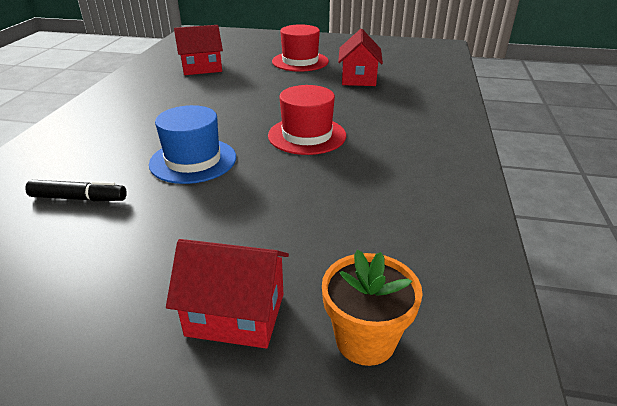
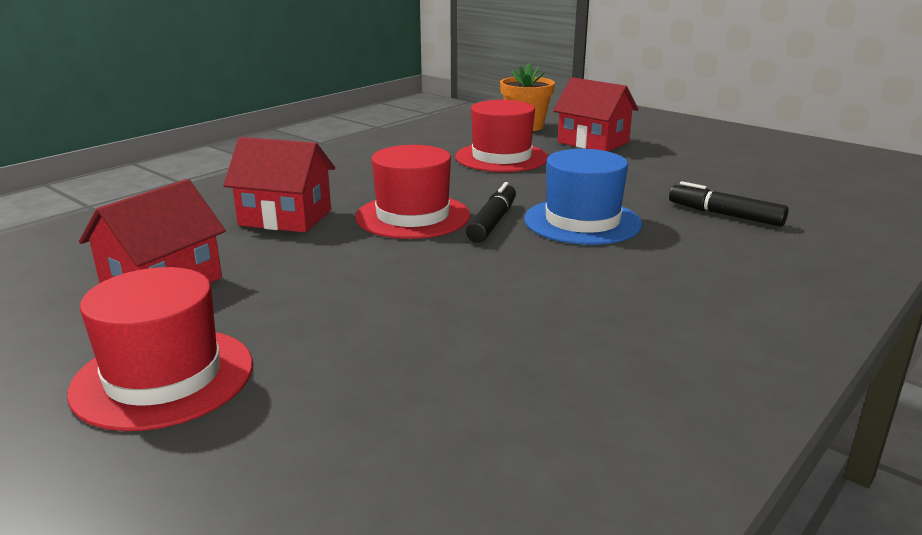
camera: 150 degrees left, 10 degrees down
red house [174,25,223,75] -> red house moved to [223,137,335,233]
none -> red hat [455,100,548,172]
none -> black marker [466,182,516,243]

